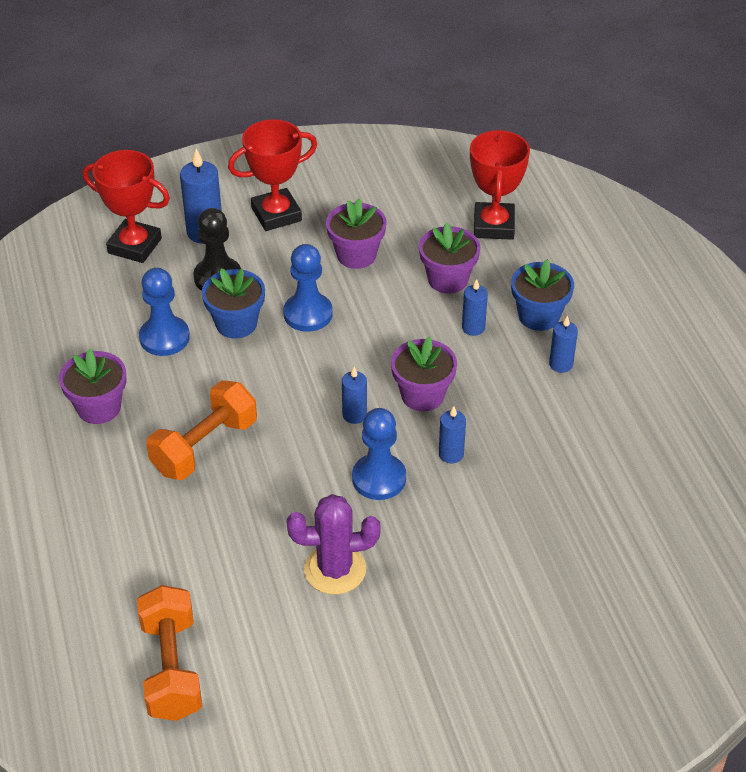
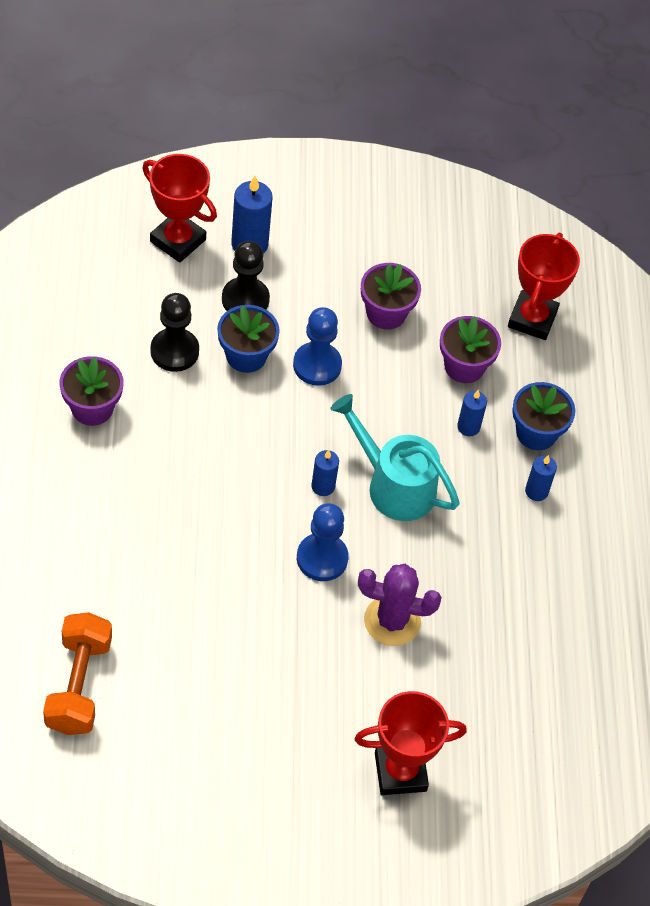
camera: 10 degrees right, 10 degrees up
blue pawn [139,268,190,356] -> black pawn [150,293,199,372]
orange dumbbell [146,380,257,480] -> none
red trophy [228,119,317,231] -> red trophy moved to [354,691,467,795]
purple cactus [287,494,381,594] -> purple cactus moved to [358,564,442,646]
purple flower pot [391,337,457,411] -> turquoise watering can [330,394,460,521]
blue candle [439,406,466,463] -> none

